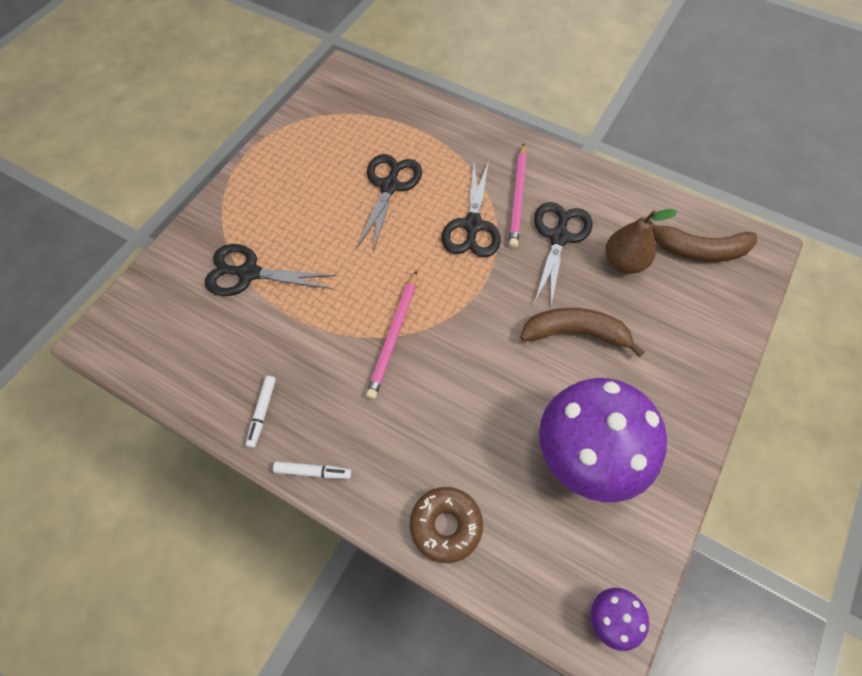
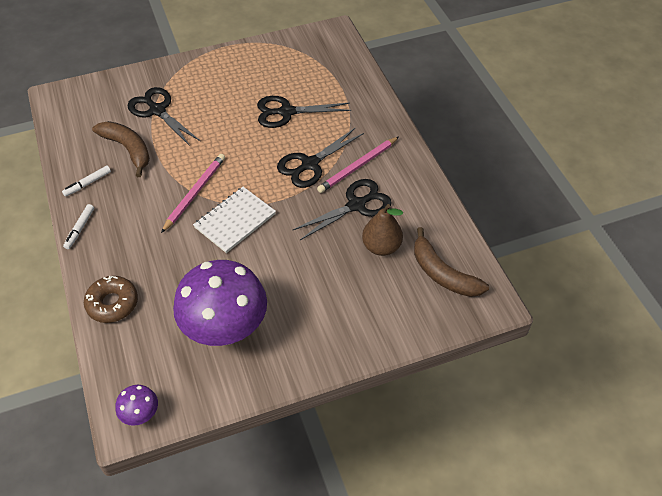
camera: 40 degrees right, 10 degrees down
white marker [273,461,352,479] -> white marker turned 60 degrees clockwise [63,204,94,249]
black scissors [357,154,422,252] -> black scissors turned 150 degrees counterclockwise [257,96,351,128]
pink pencil [366,270,417,400] -> pink pencil turned 150 degrees clockwise [161,154,225,233]
brown banana [520,308,645,357] -> brown banana moved to [92,121,150,177]
none -> white notebook [193,187,276,253]

